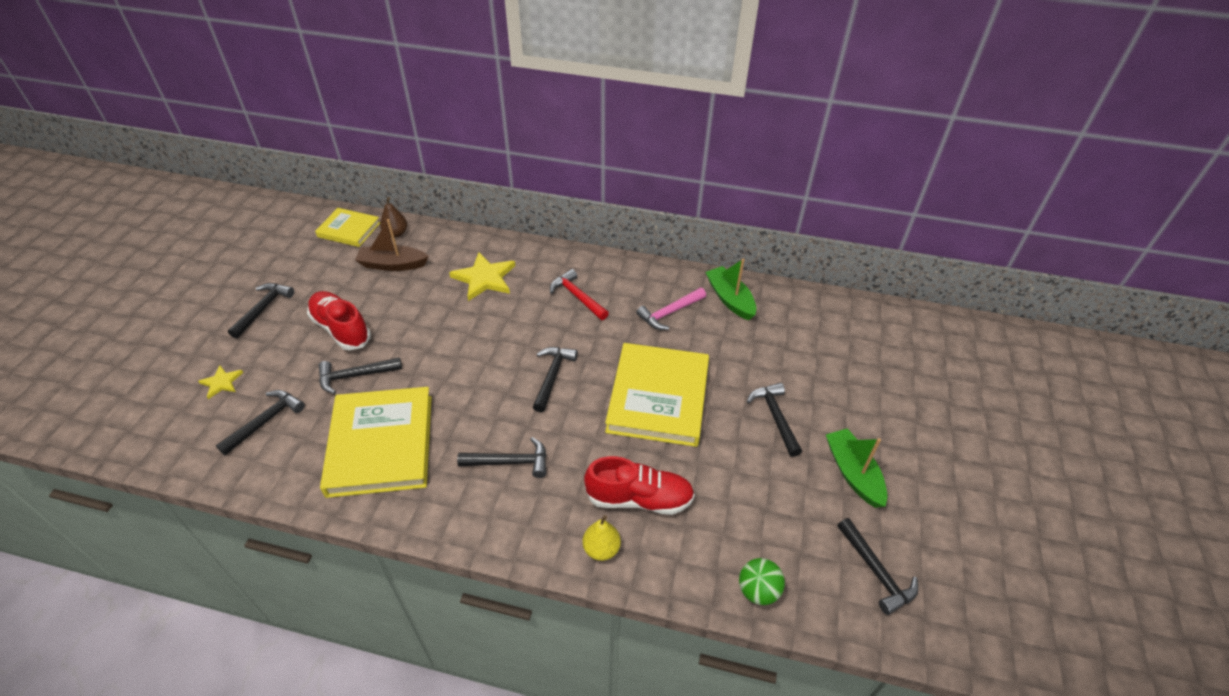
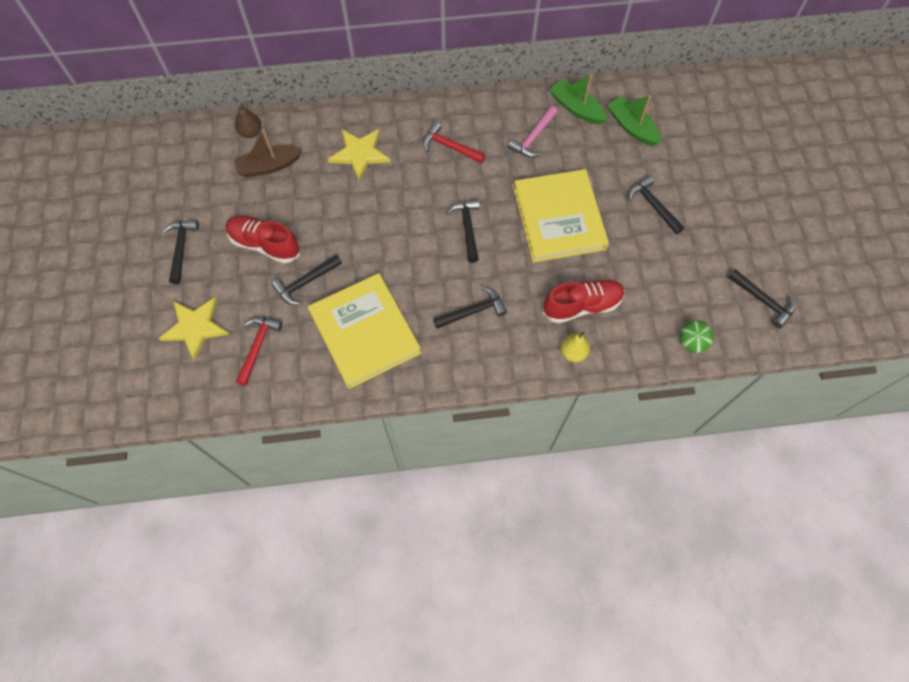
camera: 20 degrees left, 20 degrees up
yellow star [198,365,243,399] -> yellow star [158,297,230,361], size x1.85
black hammer [216,390,305,455] -> red hammer [236,317,282,386]
yellow book [315,208,380,247] -> none
green boat [826,428,887,508] -> green boat moved to [607,95,661,146]

